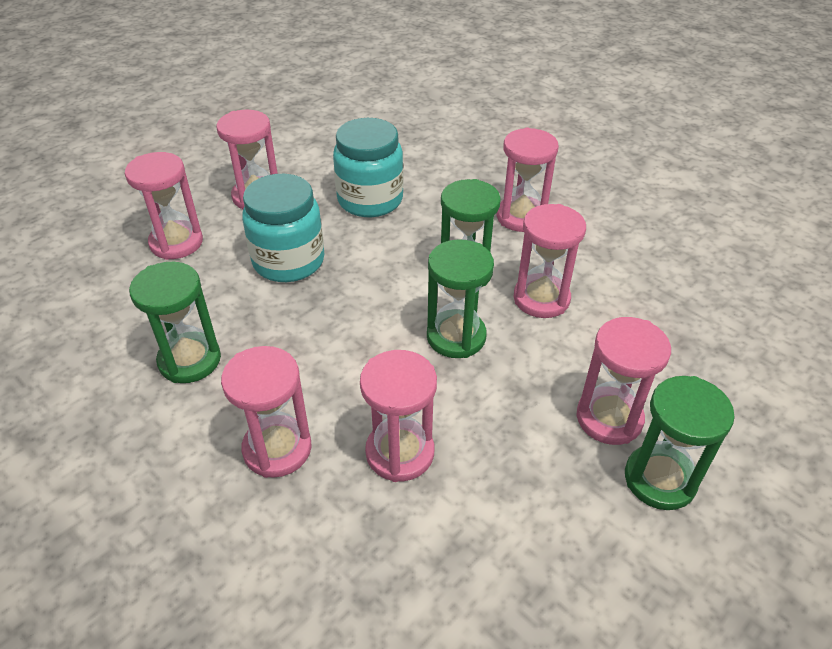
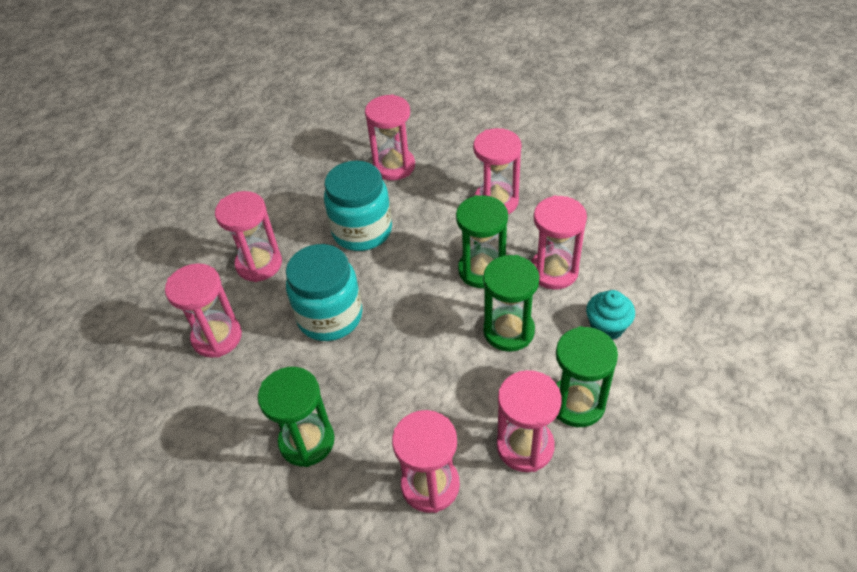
camera: 20 degrees left, 5 degrees up
pink hourglass [577,317,671,445] -> pink hourglass moved to [365,94,415,180]
green hourglass [625,376,735,510] -> green hourglass moved to [556,326,618,427]
none -> turquoise cupcake [586,290,635,340]

